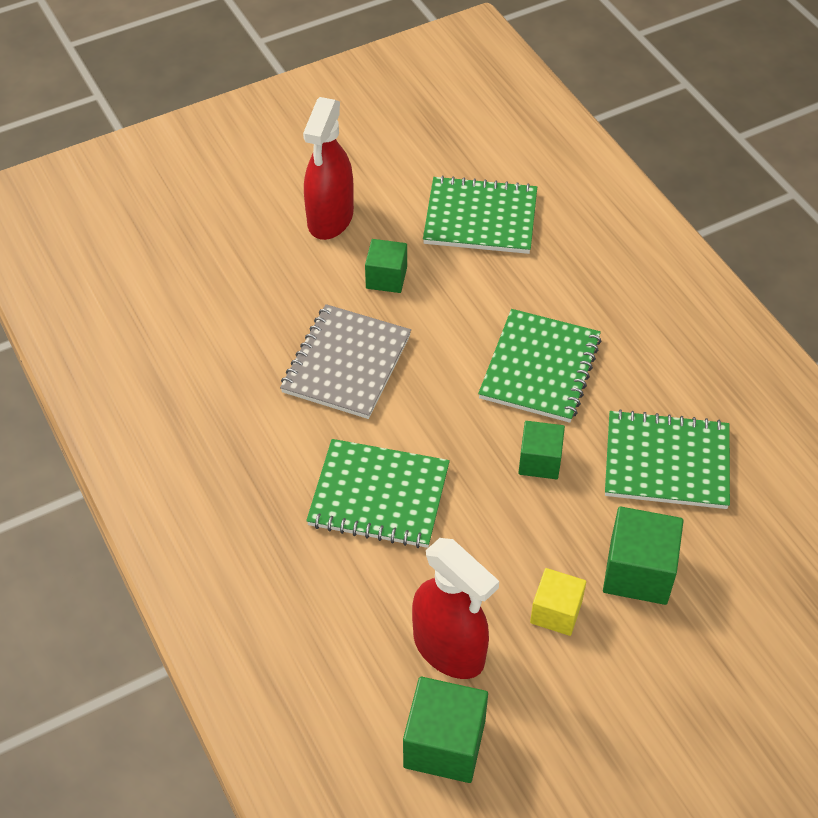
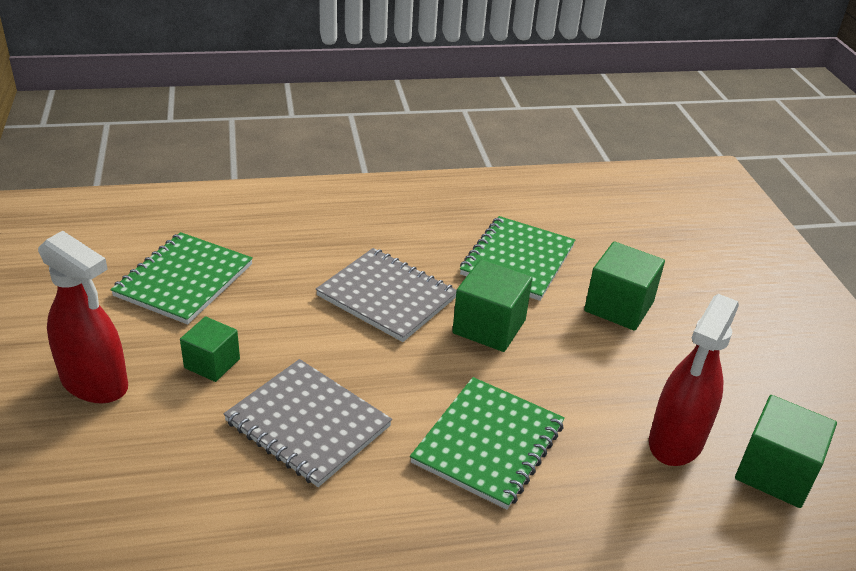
camera: 75 degrees left, 15 degrees down
red spray bottle [412,538,499,679] -> red spray bottle turned 150 degrees clockwise [649,294,739,466]
green notebook [478,309,601,423] -> grey notebook [316,248,457,342]
green cube [518,421,565,479] -> green cube [452,259,532,352], size x1.53
yellow cube [530,568,586,636] -> none

